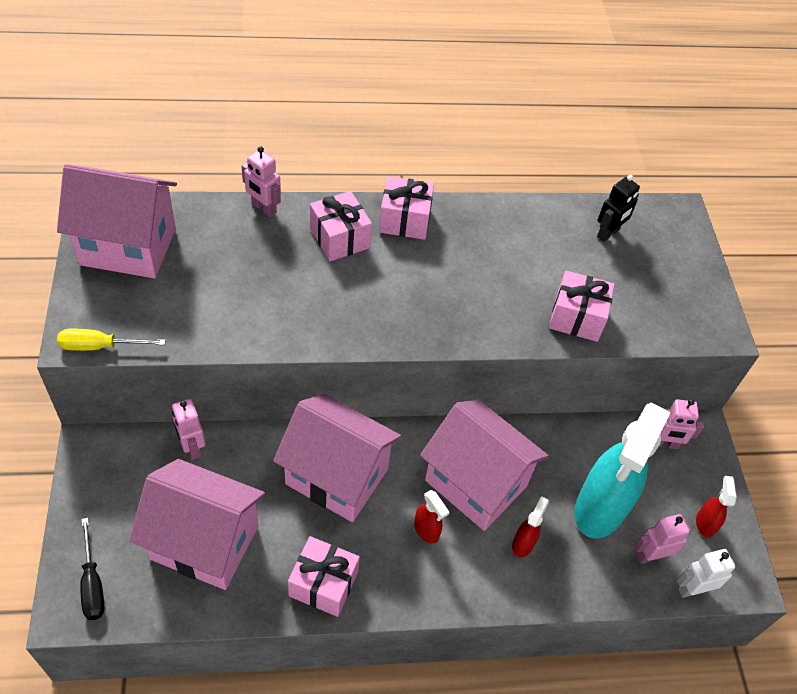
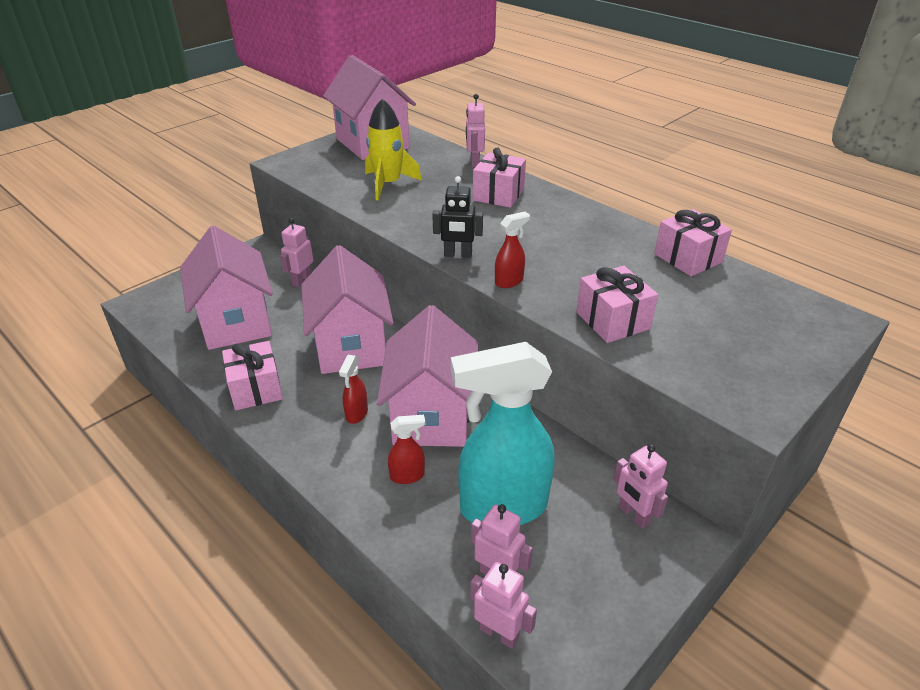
camera: 55 degrees right, 15 degrees down
yellow screwdriver [57,329,166,351] -> none
black screwdriver [80,518,104,620] -> none
pink gift [379,176,434,240] -> pink gift moved to [654,209,732,276]
black robot [597,175,640,242] -> black robot moved to [432,176,483,258]
white robot [677,549,735,598] -> pink robot [470,562,537,649]
red spray bottle [696,476,737,538] -> red spray bottle moved to [495,212,530,288]
none -> yellow rocket [365,98,422,200]

